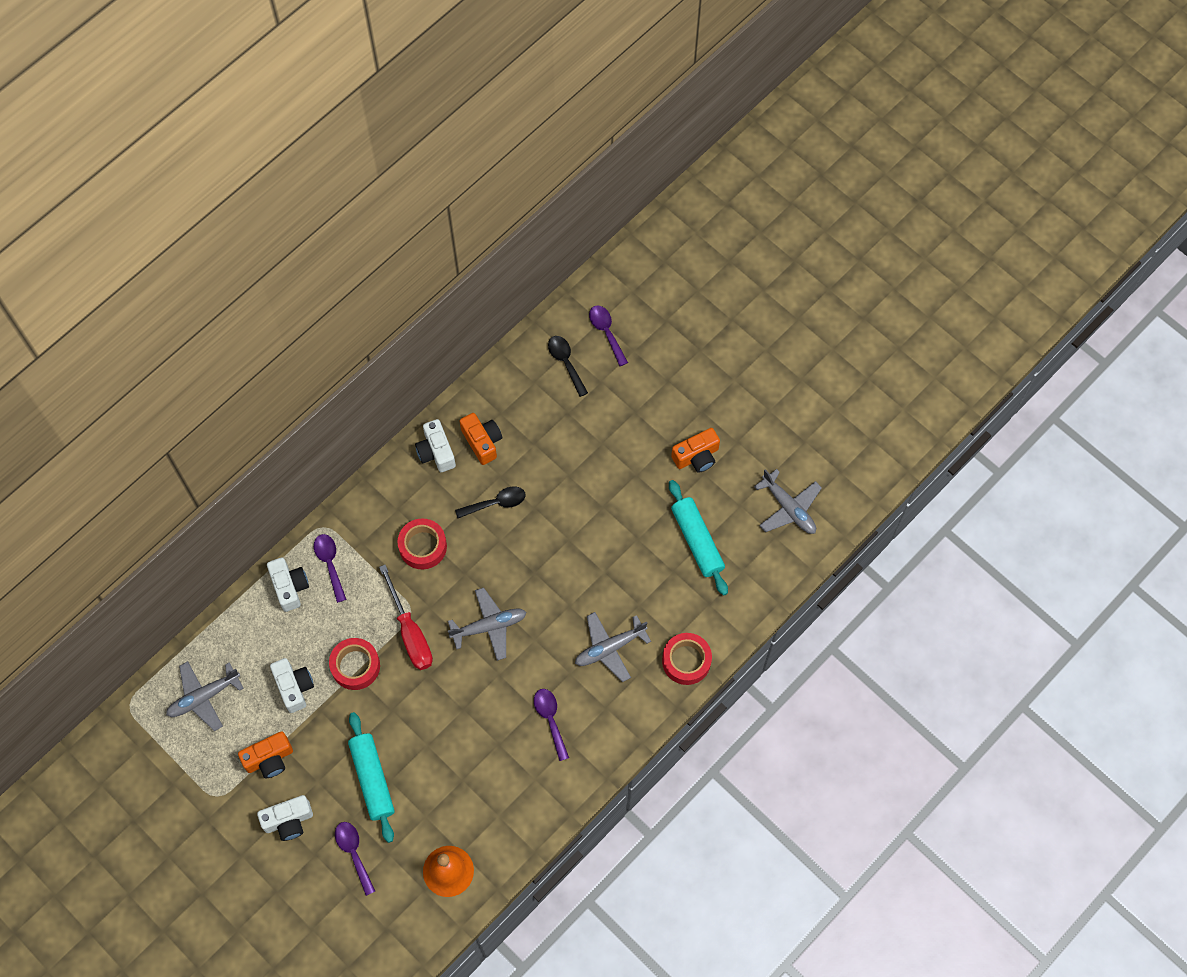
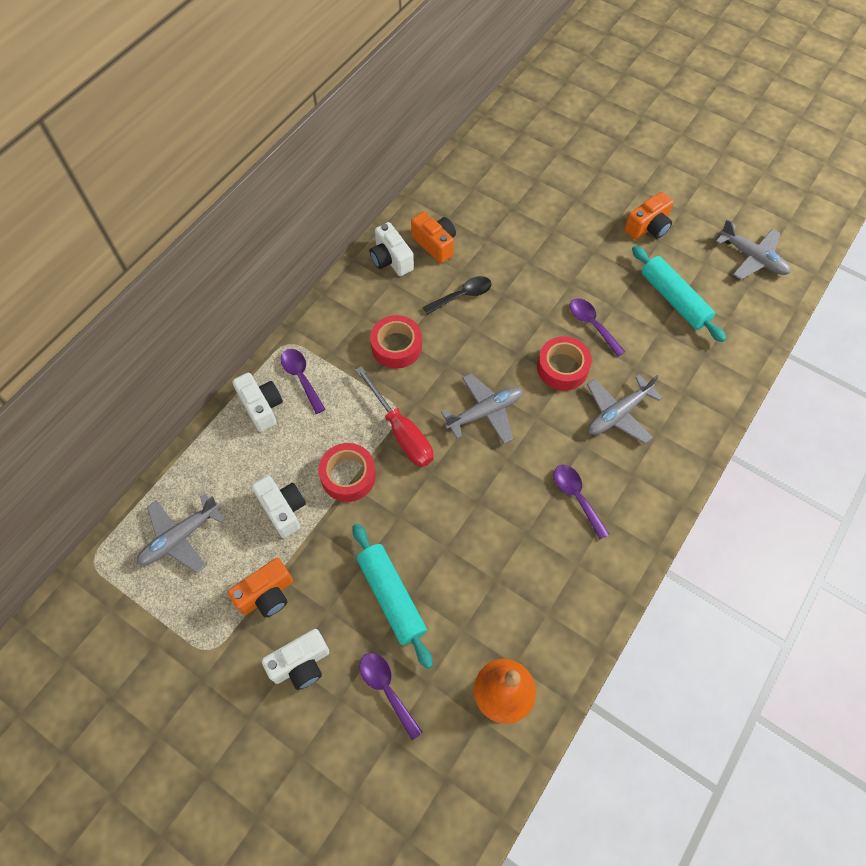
camera: 10 degrees left, 5 degrees down
black spoon [548,336,588,397] -> none
purple spoon [589,305,628,366] -> purple spoon moved to [570,298,626,357]
red tape [662,633,712,685] -> red tape moved to [537,336,592,391]

